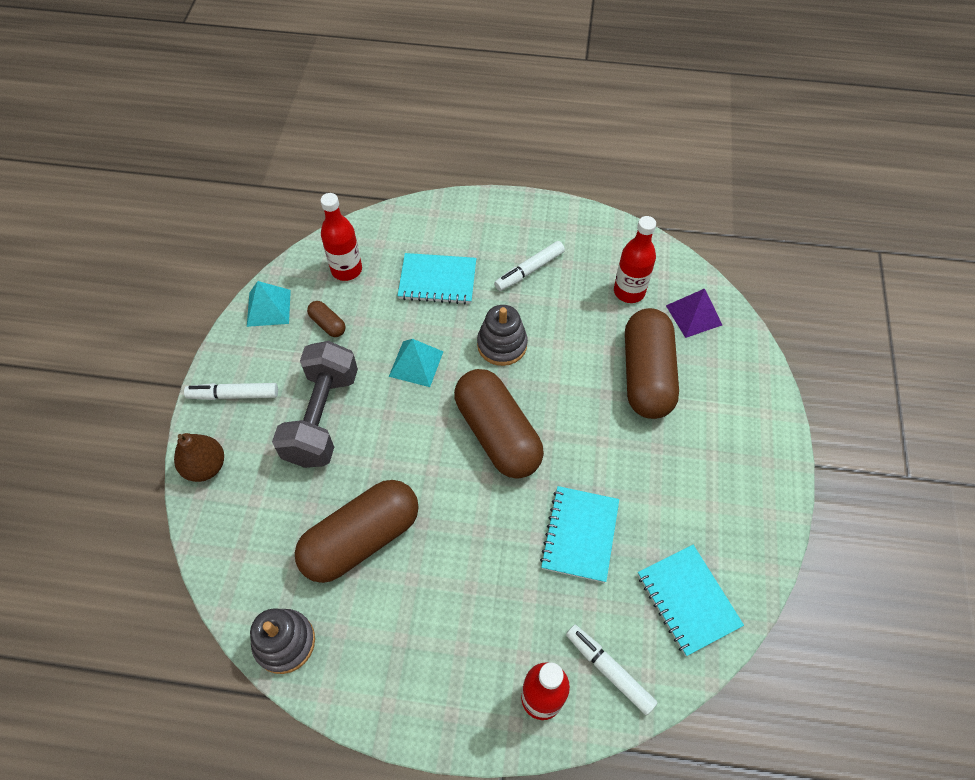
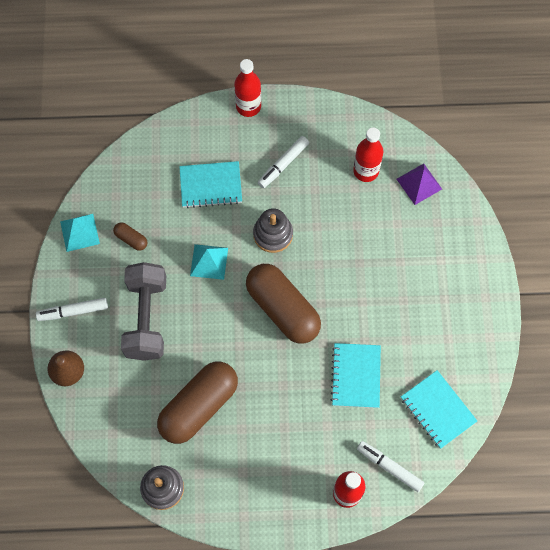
camera: 10 degrees left, 10 degrees up
red bottle [320,193,362,281] -> red bottle moved to [234,59,261,117]
brown capsule [625,308,679,419] -> none

